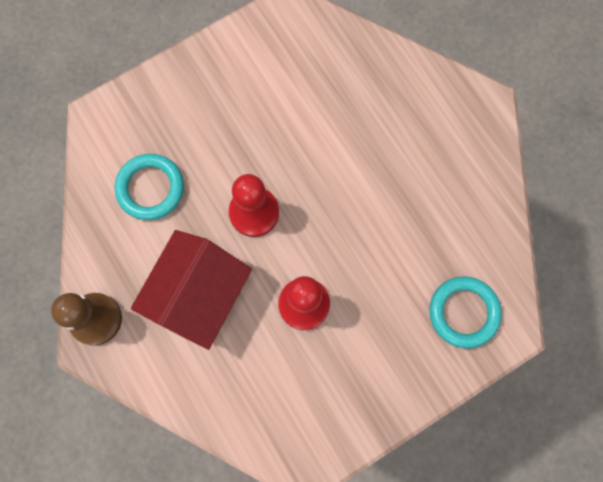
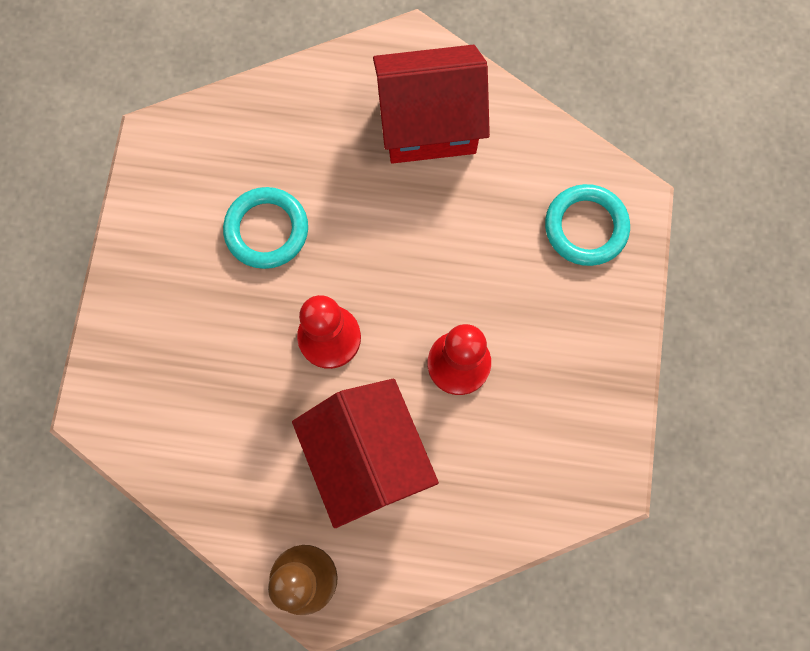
camera: 50 degrees left, 0 degrees up
turquoise ring [115,154,184,220] -> turquoise ring moved to [223,187,308,269]
none -> red house [373,45,490,164]

